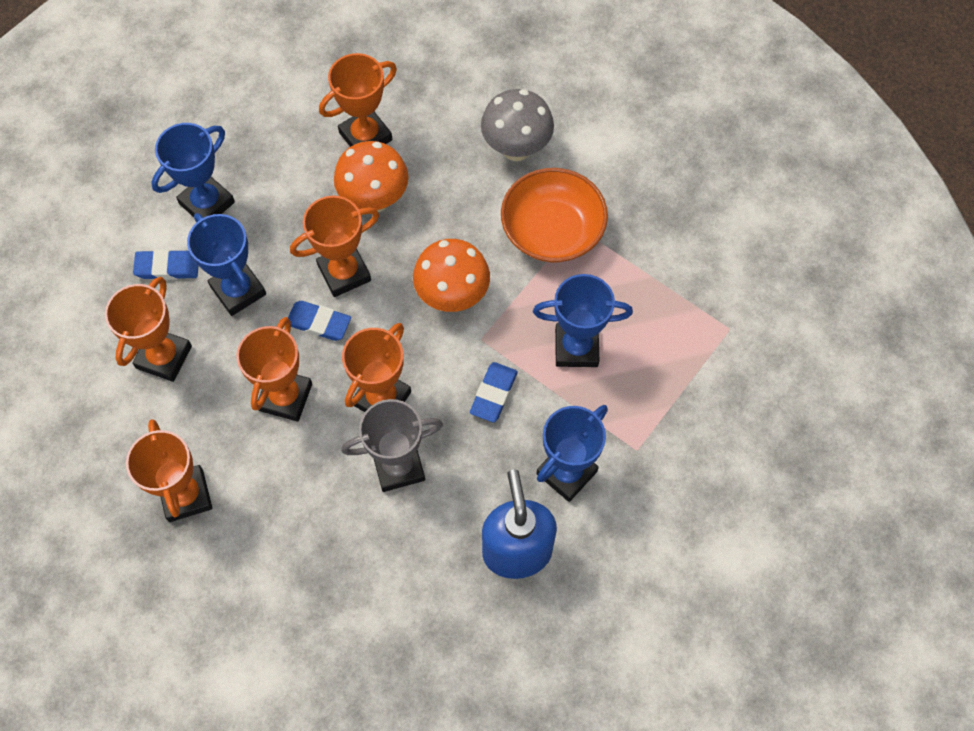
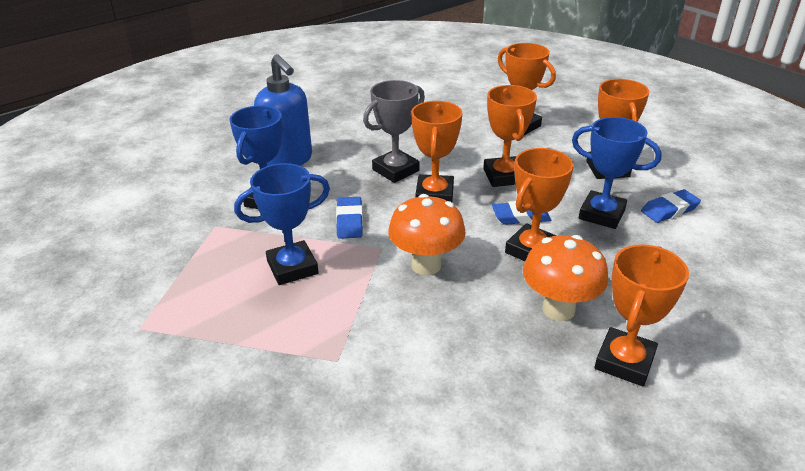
camera: 155 degrees right, 30 degrees down
blue trophy [151,123,235,218] -> none
grey mushroom [481,89,554,161] -> none
orange bowl [501,168,608,262] -> none

